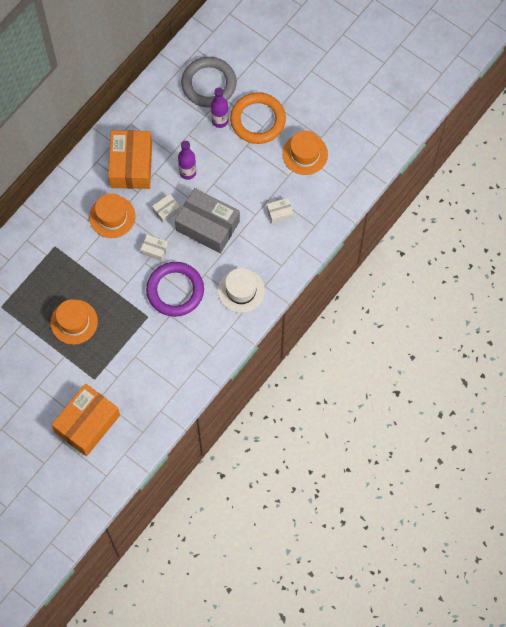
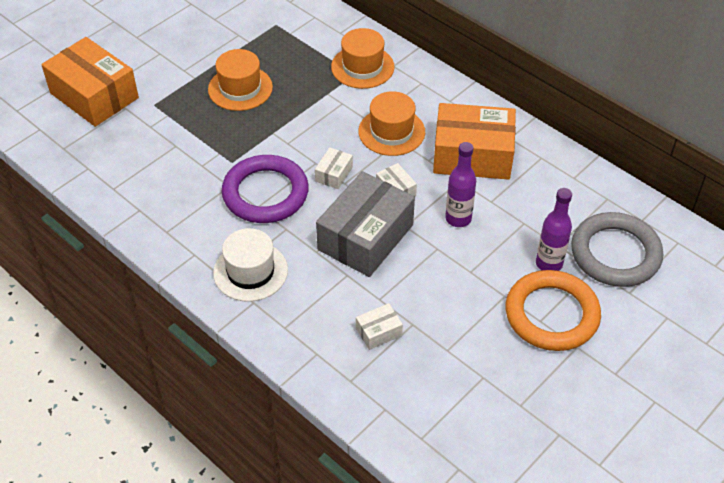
camera: 95 degrees right, 20 degrees down
white box [267,198,293,224] -> white box turned 75 degrees clockwise [356,303,403,350]
orange hat [282,131,328,175] -> orange hat moved to [331,28,394,89]

